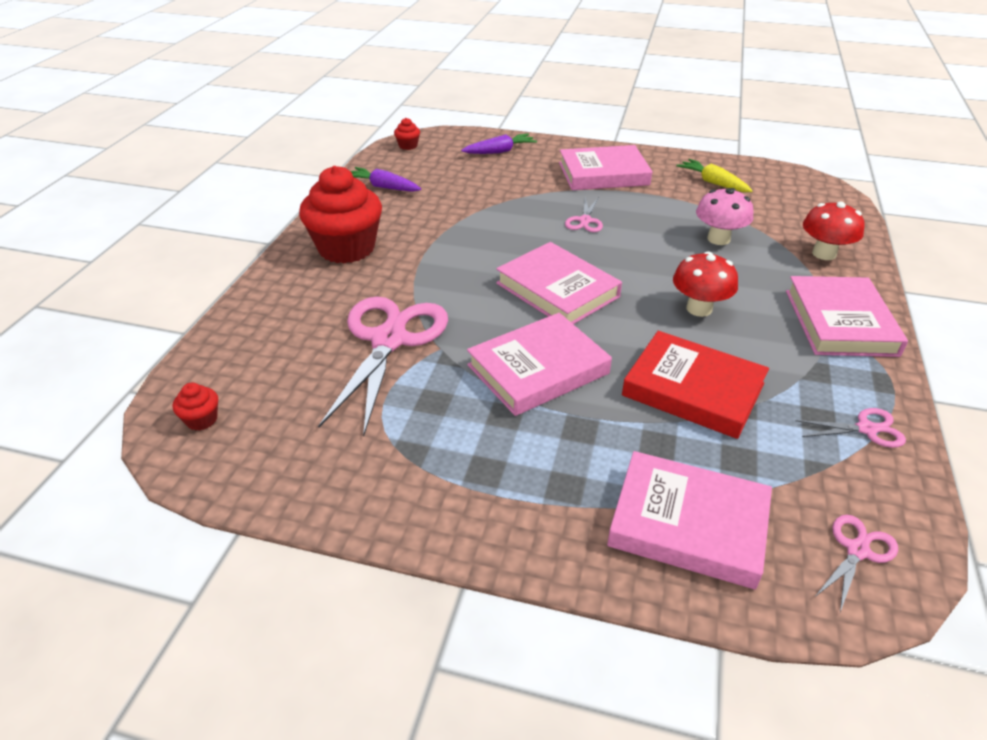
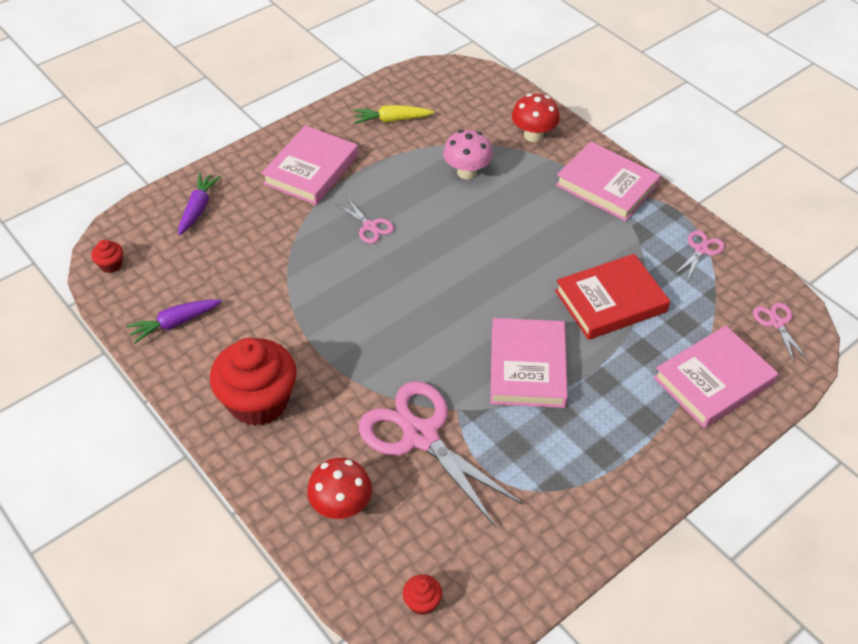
camera: 55 degrees left, 10 degrees up
pink book [496,242,622,324] -> none
red mushroom [673,251,738,317] -> red mushroom moved to [307,458,372,519]

